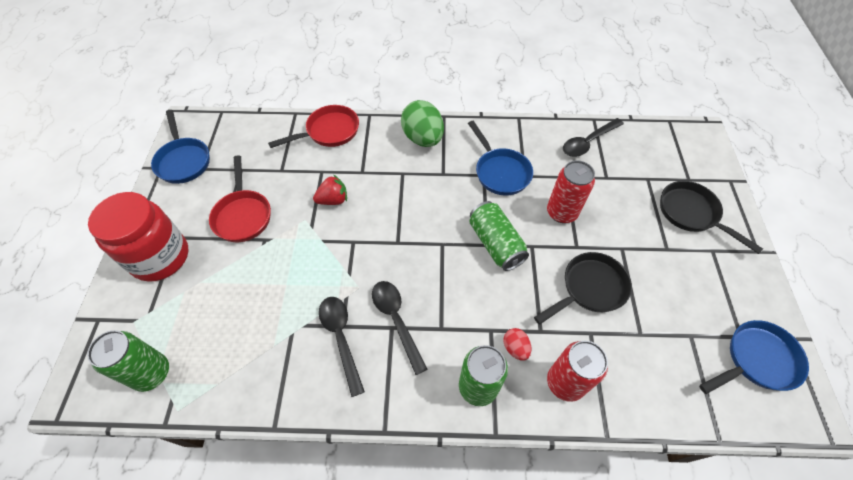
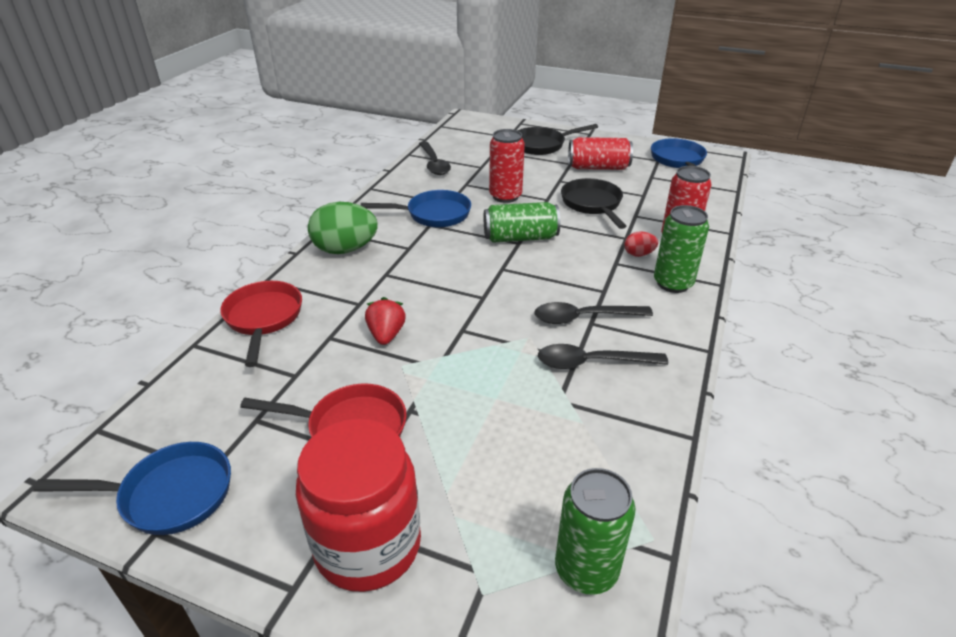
camera: 70 degrees left, 20 degrees down
none -> red can [568,137,633,170]

